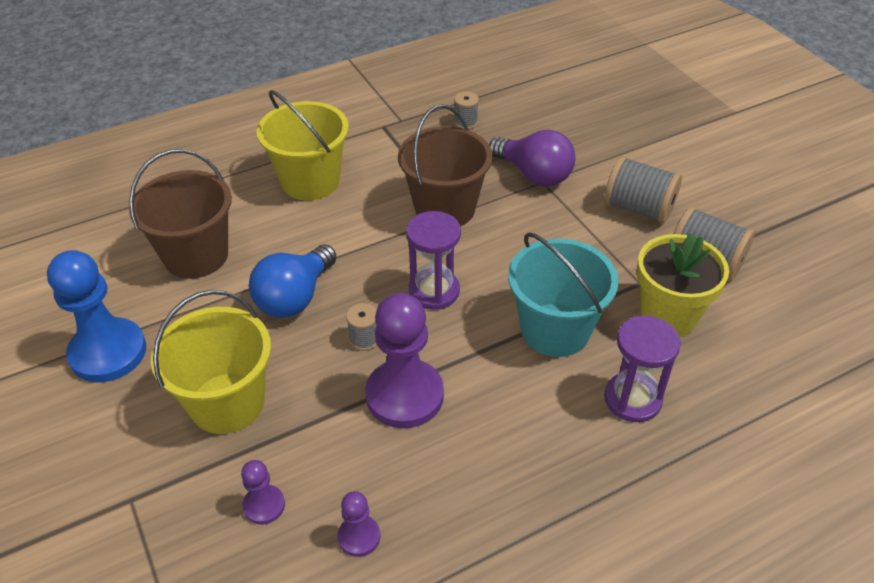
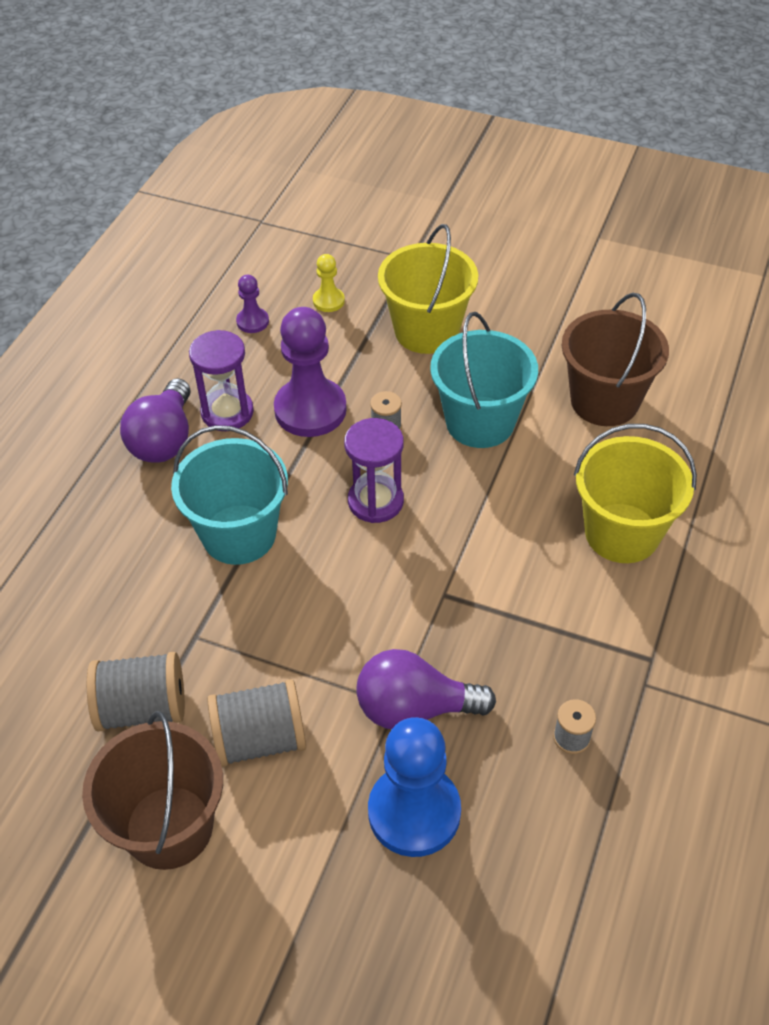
camera: 140 degrees right, 5 degrees up
blue pawn [47,250,146,382] -> blue pawn moved to [368,717,461,857]
purple pawn [241,460,285,525] -> yellow pawn [313,254,345,312]
blue light bulb [249,244,337,318] -> turquoise bucket [430,312,538,448]
brown bucket [398,104,493,226] -> brown bucket moved to [82,711,223,870]
purple hourglass [604,316,681,422] -> purple hourglass moved to [189,330,254,431]
yellow flower pot [637,233,729,337] -> none
none -> purple light bulb [120,378,190,463]

